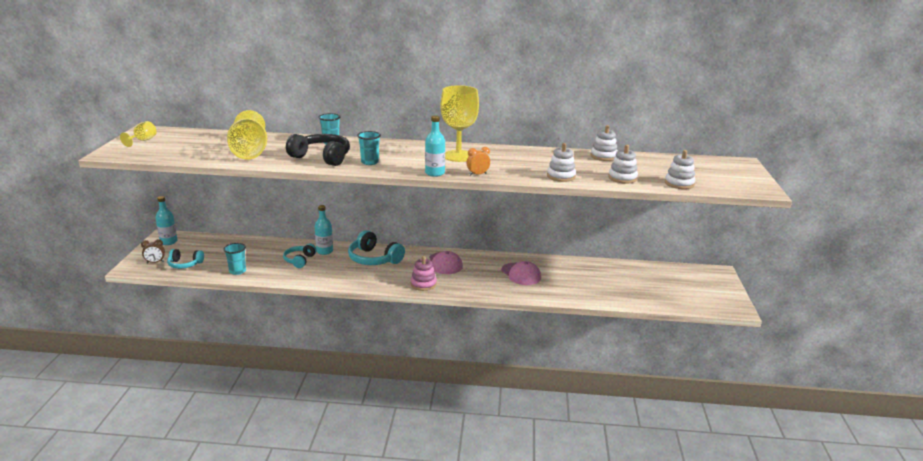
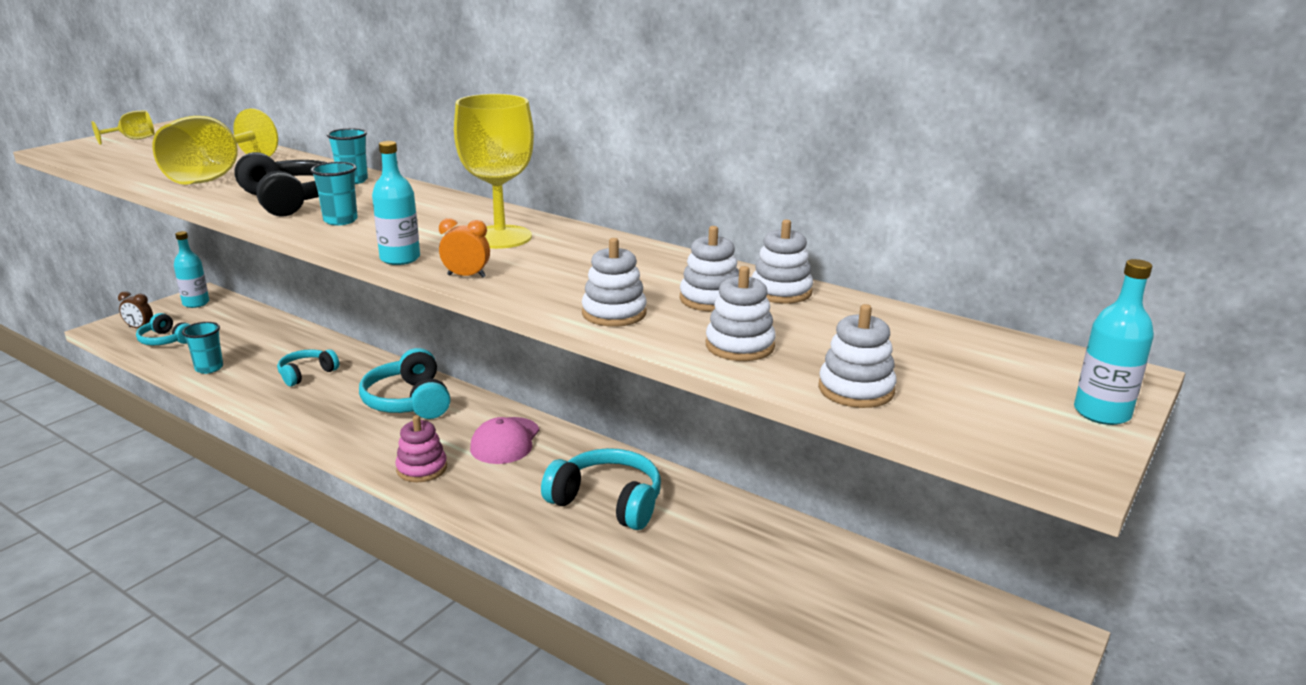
camera: 30 degrees right, 0 degrees up
turquoise bottle [315,205,333,255] -> turquoise bottle moved to [1074,259,1154,425]
pink cap [501,261,541,285] -> turquoise headphones [541,448,661,530]
none -> white stacking toy [680,226,739,312]

